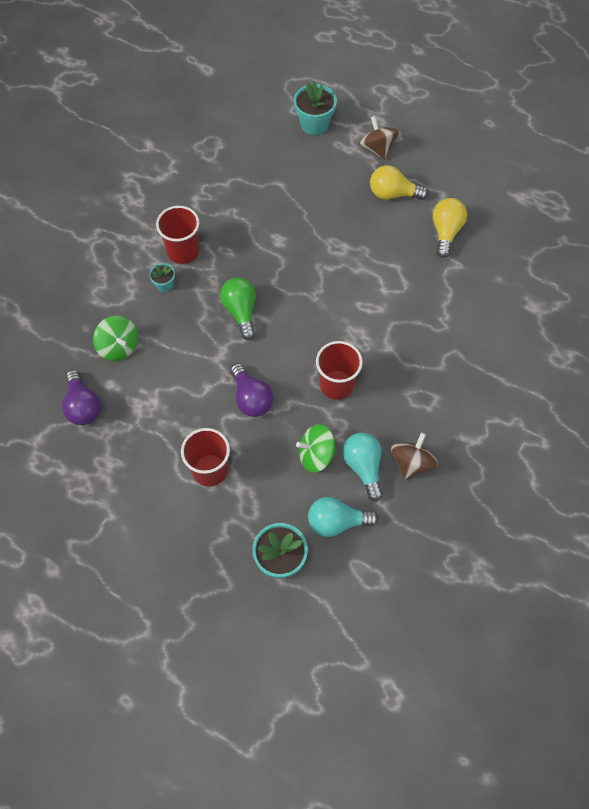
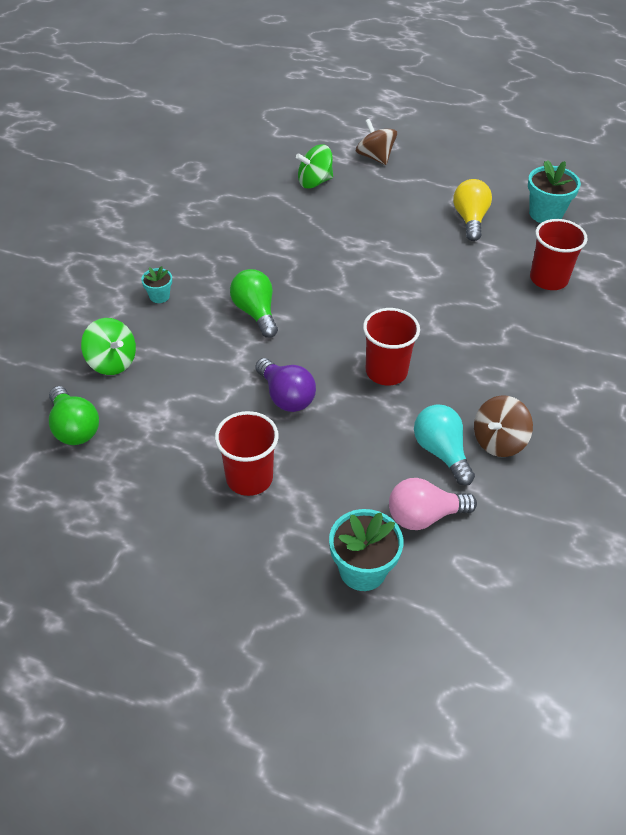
camera: 10 degrees left, 15 degrees down
purple light bulb [62,370,101,425] -> green light bulb [49,386,99,445]
red cup [156,206,200,264] -> red cup moved to [530,219,588,290]
turquoise flower pot [294,81,337,135] -> turquoise flower pot moved to [528,160,581,223]
green spinning top [296,424,336,473] -> green spinning top moved to [296,144,333,189]
turquoise light bulb [308,497,378,537] -> pink light bulb [389,478,477,530]
yellow light bulb [370,165,428,200] -> none
brown spinning top [391,432,438,480] -> brown spinning top turned 150 degrees counterclockwise [474,396,533,457]

